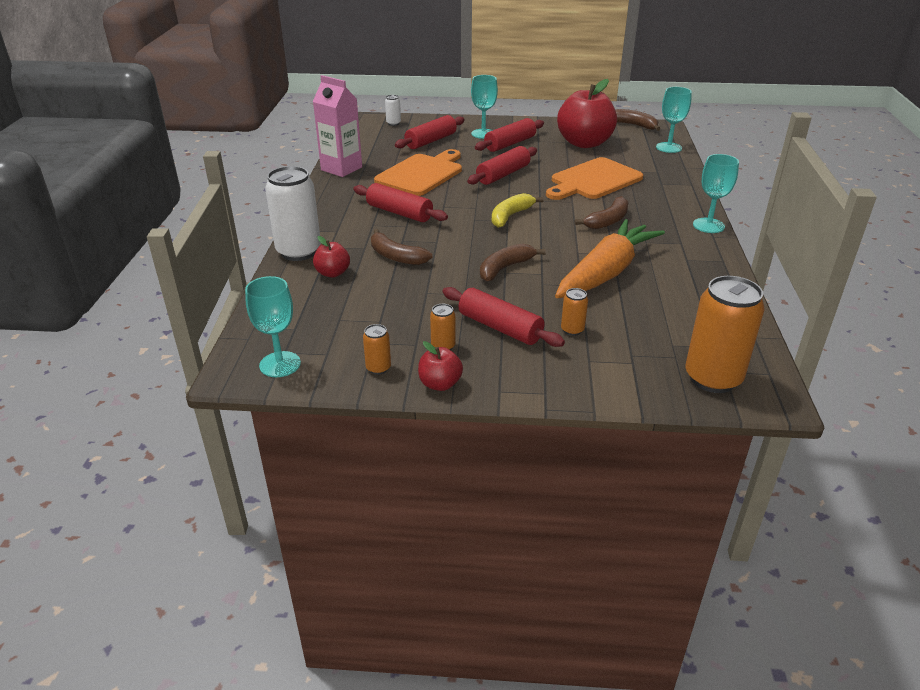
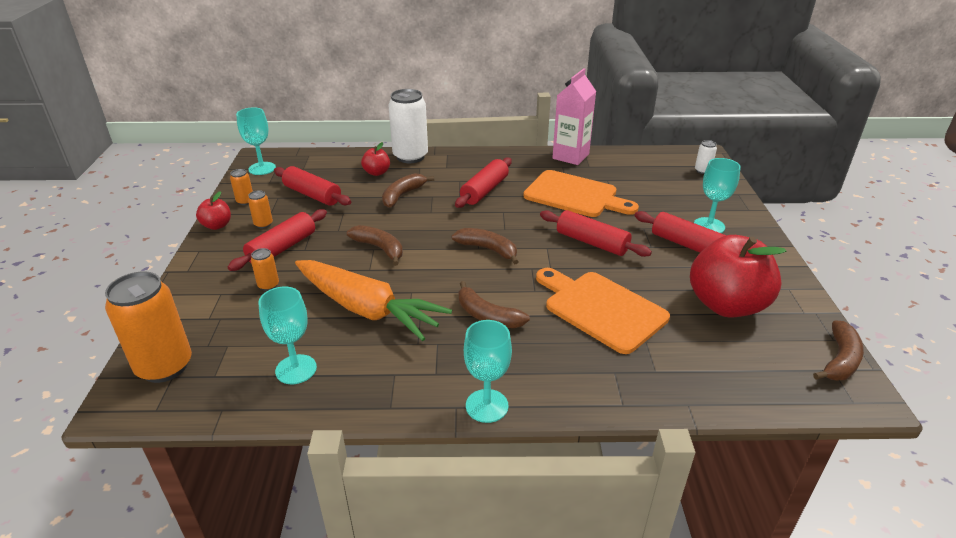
camera: 85 degrees right, 0 degrees up
red rolling pin [395,115,465,149] -> red rolling pin moved to [274,166,351,206]
yellow banana [492,193,544,228] -> brown banana [451,228,519,265]
turquoise goblet [656,87,692,153] -> turquoise goblet moved to [258,287,317,384]

